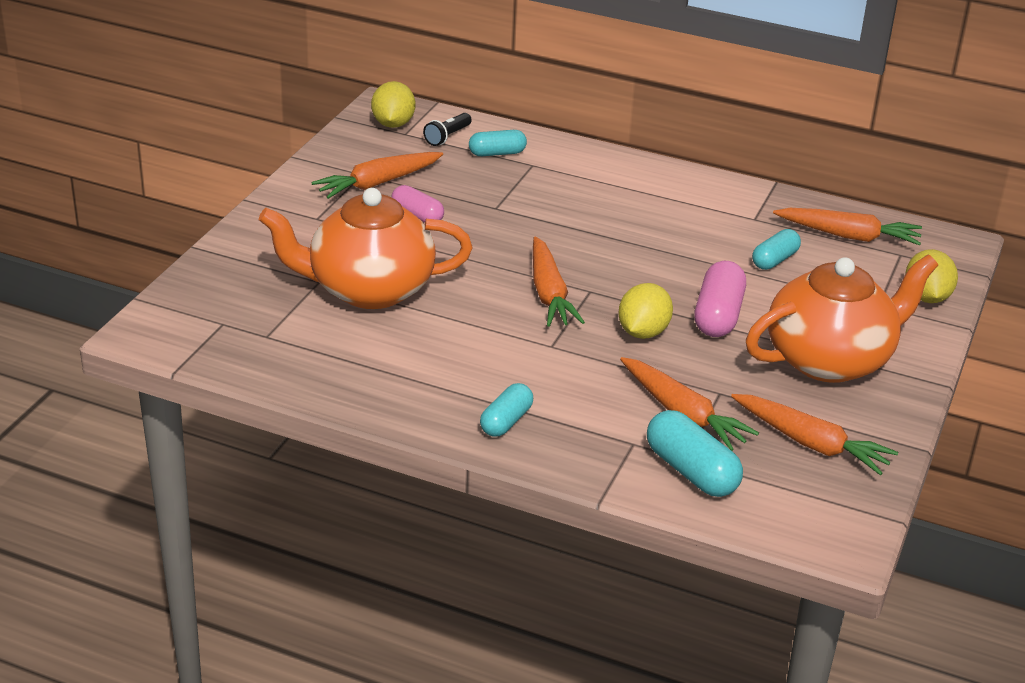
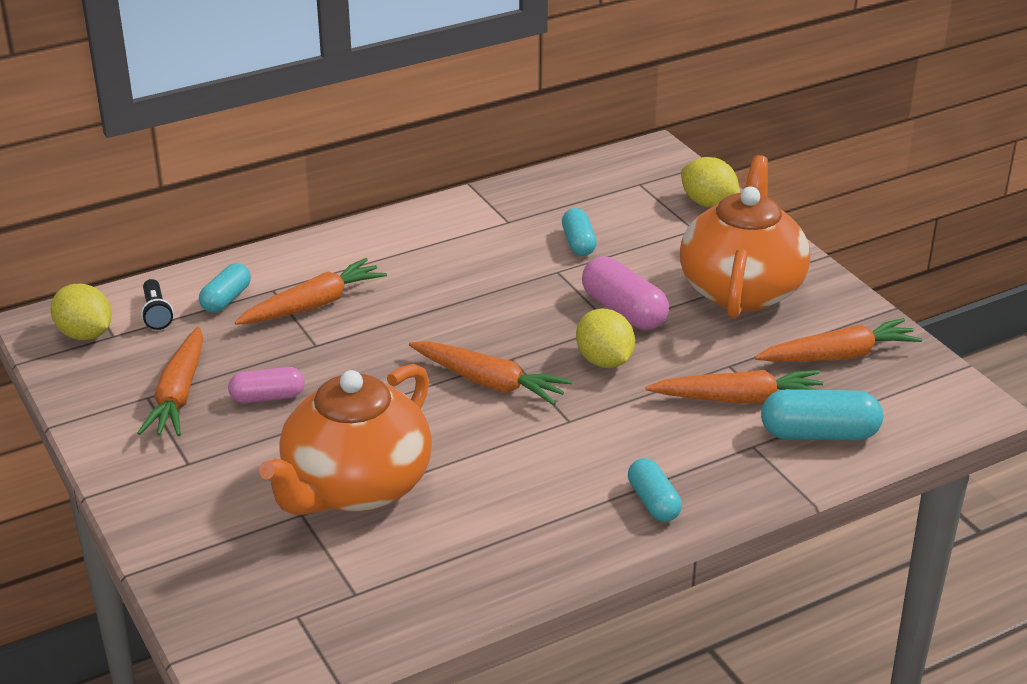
camera: 50 degrees left, 0 degrees up
orange carrot [773,208,922,245] -> orange carrot moved to [235,258,387,325]

